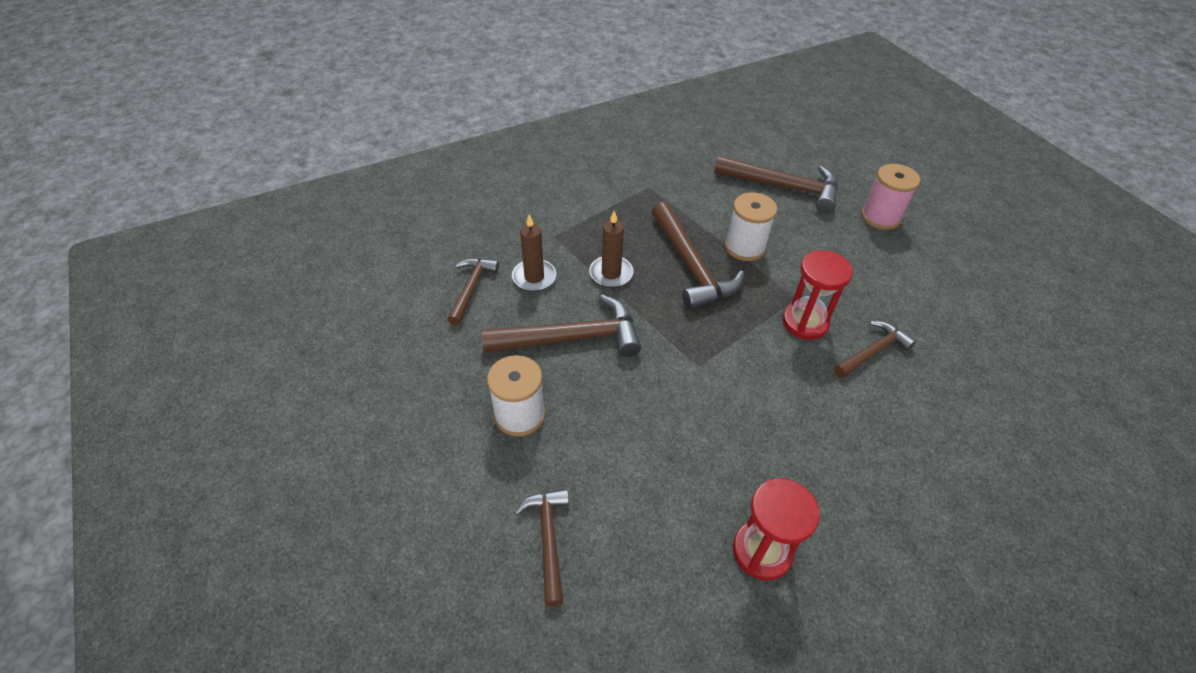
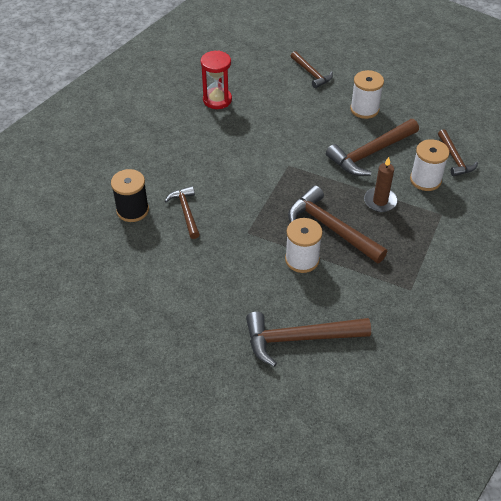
camera: 155 degrees right, 0 degrees up
brown candle [512,214,556,291] -> white spool [410,139,450,191]
red hourglass [783,250,853,340] -> none
brown hammer [834,321,916,378] -> brown hammer turned 135 degrees clockwise [165,186,200,239]
pink spool [861,164,920,230] -> none
none -> black spool [111,169,149,222]

